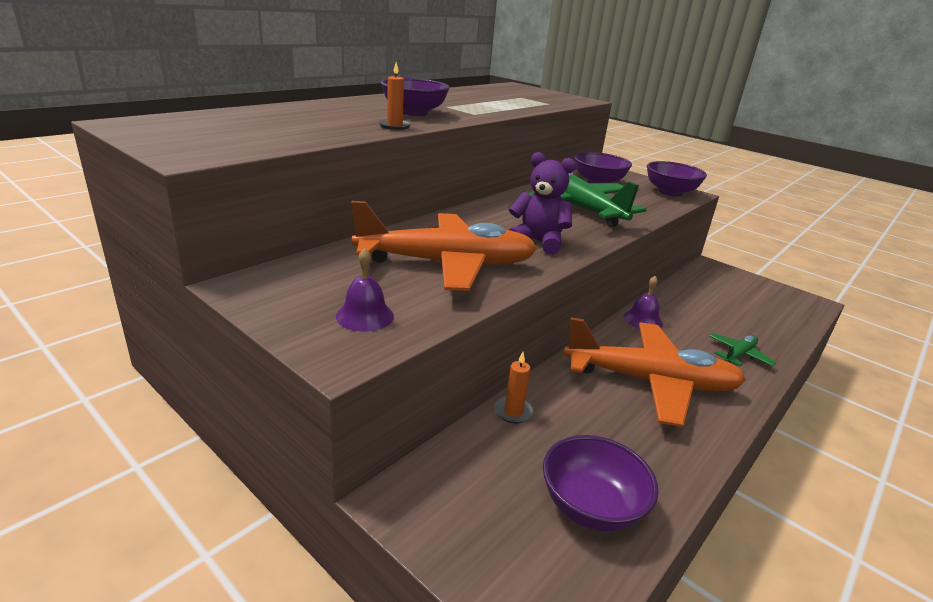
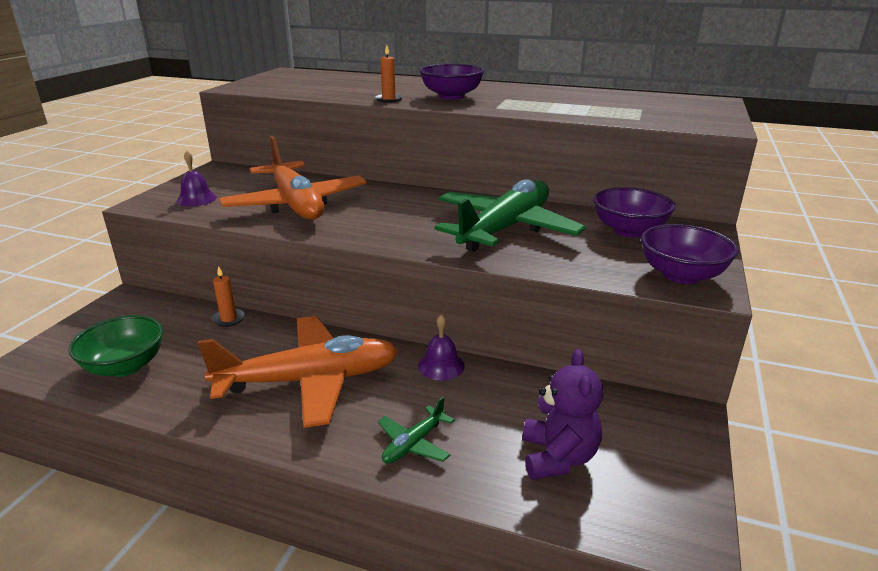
camera: 70 degrees right, 0 degrees up
purple teddy bear [509,152,576,255] -> purple teddy bear moved to [522,349,603,480]
purple bowl [543,435,659,532] -> green bowl [69,315,163,377]
orange plane [564,317,746,427] -> orange plane turned 90 degrees counterclockwise [198,316,398,428]
green plane [709,333,776,366] -> green plane turned 105 degrees clockwise [378,397,455,464]

